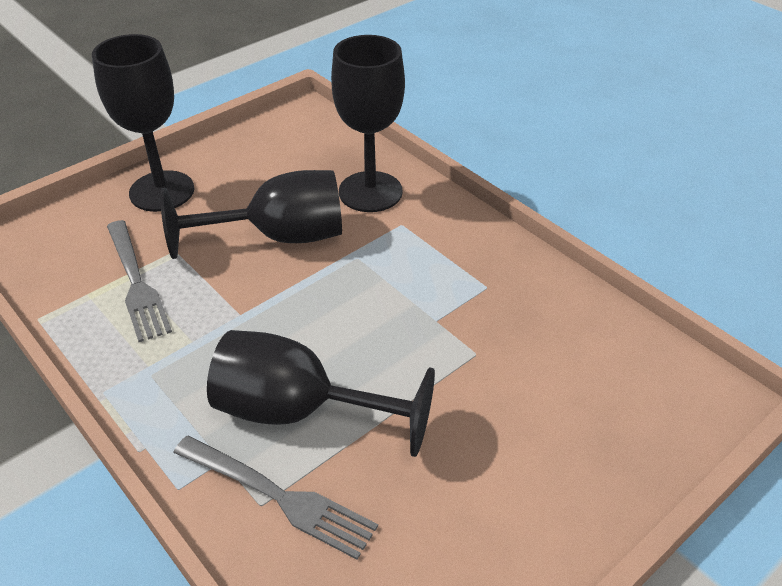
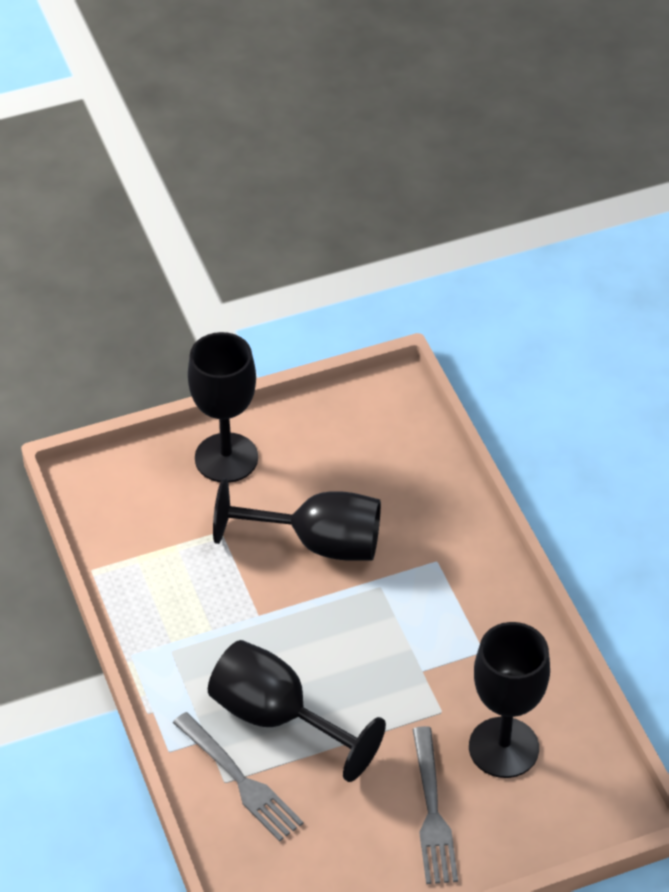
camera: 20 degrees right, 5 degrees up
grey fork [107,220,172,342] -> grey fork moved to [412,726,458,884]
black goblet [331,35,405,212] -> black goblet moved to [469,622,550,778]

